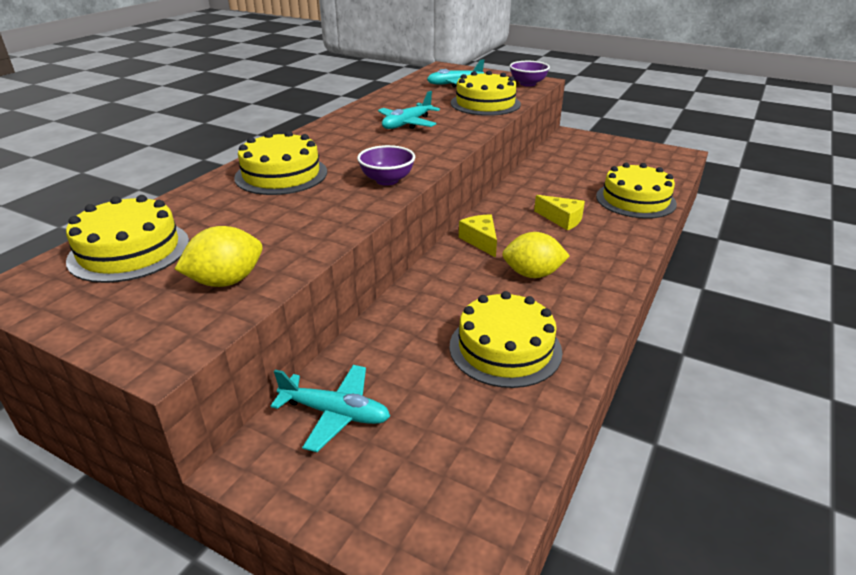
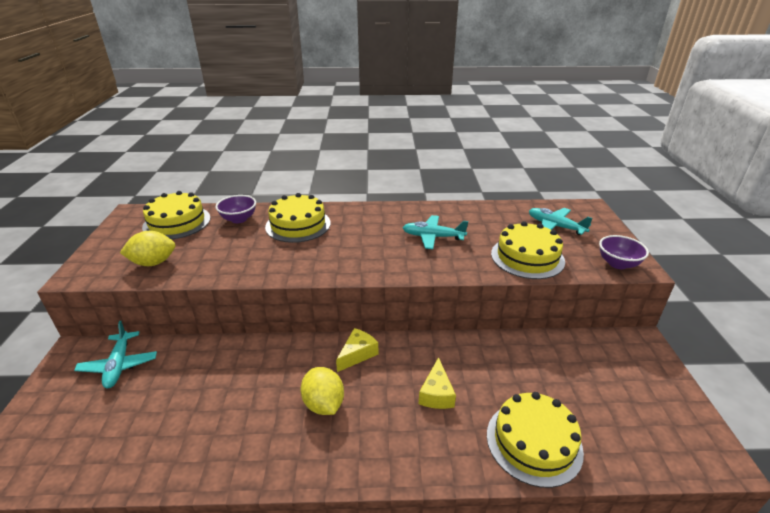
camera: 60 degrees right, 0 degrees up
yellow lemon [175,226,263,287] -> yellow lemon turned 45 degrees counterclockwise [120,231,176,266]
purple bowl [357,145,415,186] -> purple bowl moved to [216,195,256,223]
yellow cake [449,291,562,388] -> none

